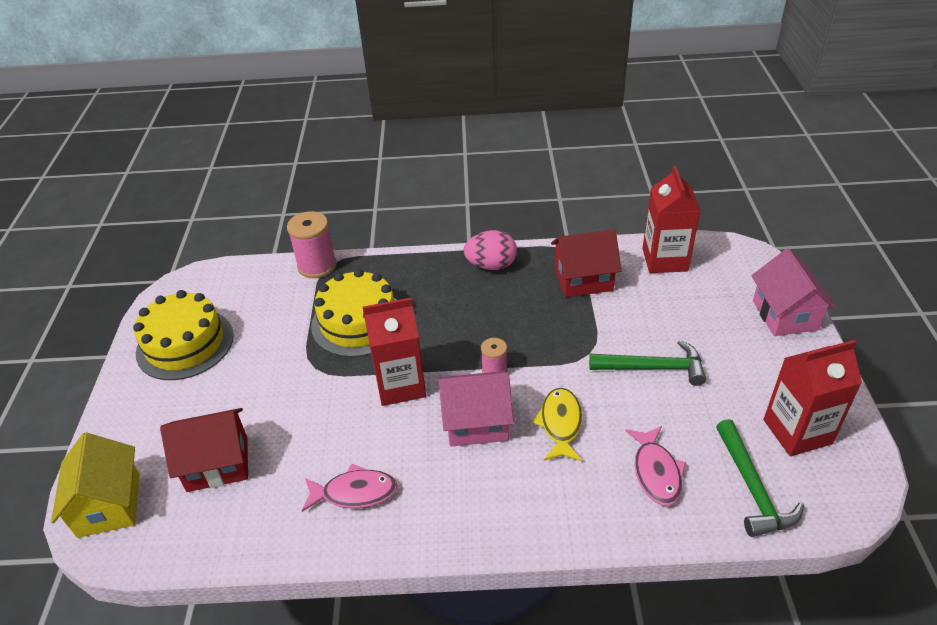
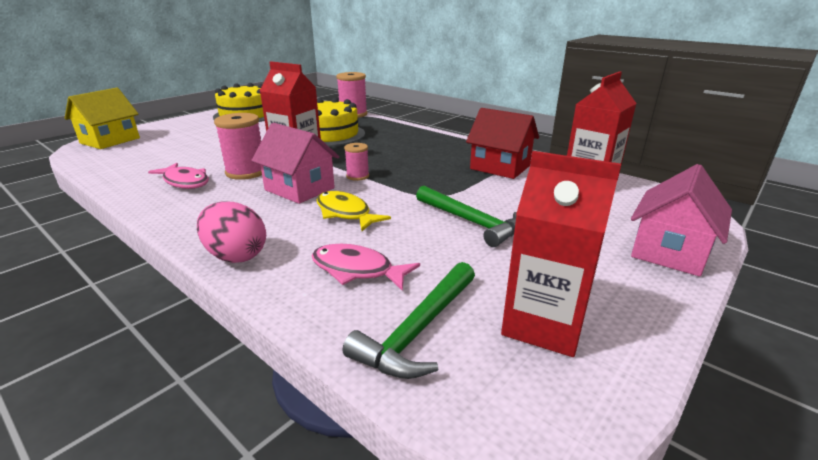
camera: 40 degrees right, 15 degrees down
red house [160,408,248,492] -> none
pink egg [463,230,517,270] -> pink egg moved to [197,201,266,263]
yellow fish [532,388,582,461] -> yellow fish turned 90 degrees counterclockwise [316,191,391,231]
pink fish [625,426,686,506] -> pink fish turned 75 degrees clockwise [311,244,420,291]
none -> pink spool [214,113,262,180]

